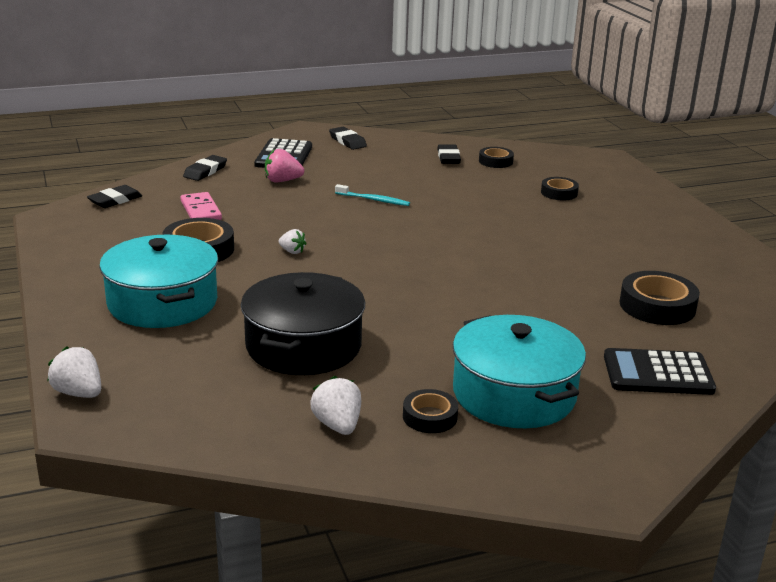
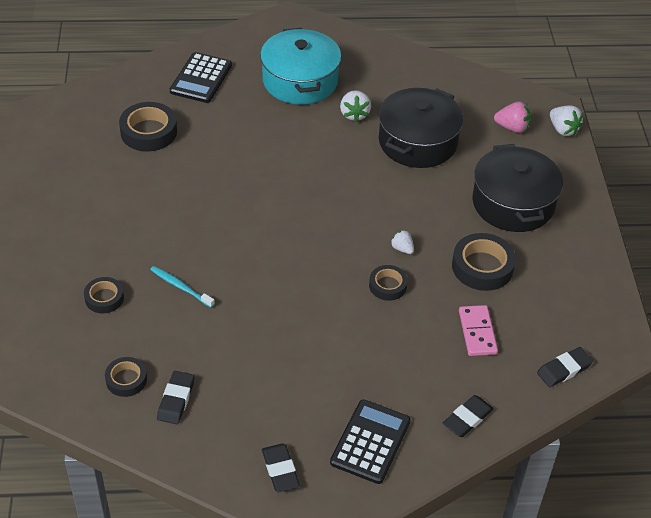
camera: 165 degrees left, 20 degrees up
turquoise pot [99,235,218,328] -> black pot [472,144,563,232]
pink strawberry [265,149,304,182] -> pink strawberry moved to [494,101,531,133]
white strawberry [310,376,361,435] -> white strawberry moved to [340,90,371,122]
turquoise toothbrush [335,184,410,206] -> turquoise toothbrush moved to [150,266,215,308]
black tape [403,389,458,433] -> black tape moved to [369,265,408,301]
black calculator [604,348,716,395] -> black calculator turned 90 degrees clockwise [170,52,232,103]

